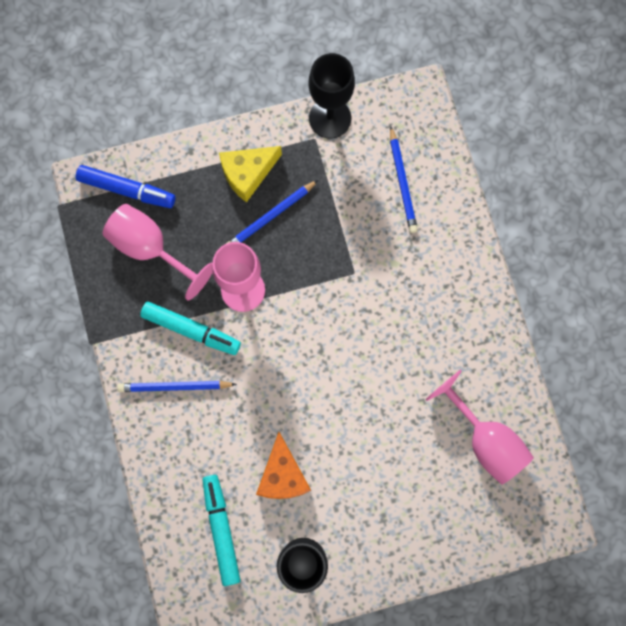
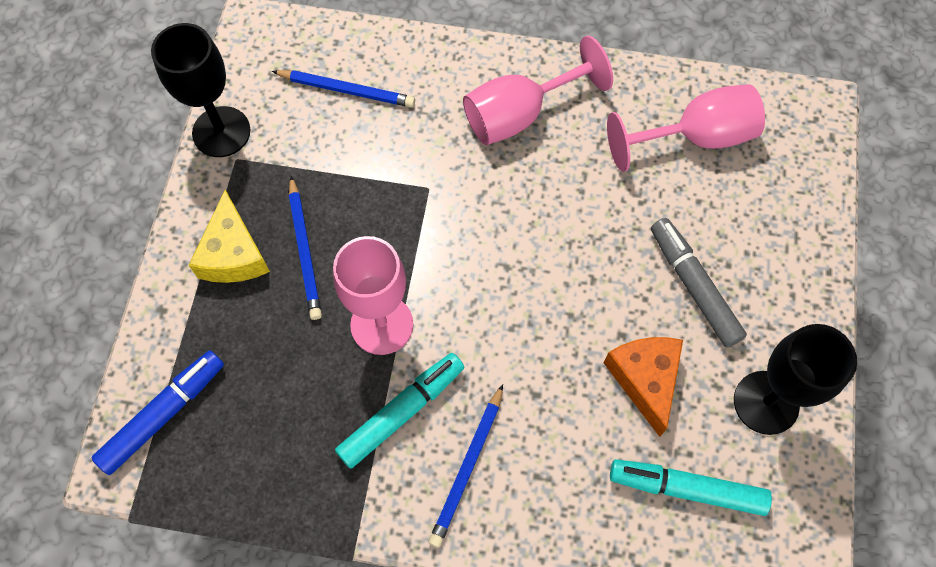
camera: 65 degrees left, 10 degrees down
pink goblet [103,204,213,301] -> pink goblet moved to [463,36,613,145]
orange cheese [256,432,311,499] -> orange cheese turned 120 degrees counterclockwise [604,337,683,437]
none -> grey marker [651,218,747,347]

